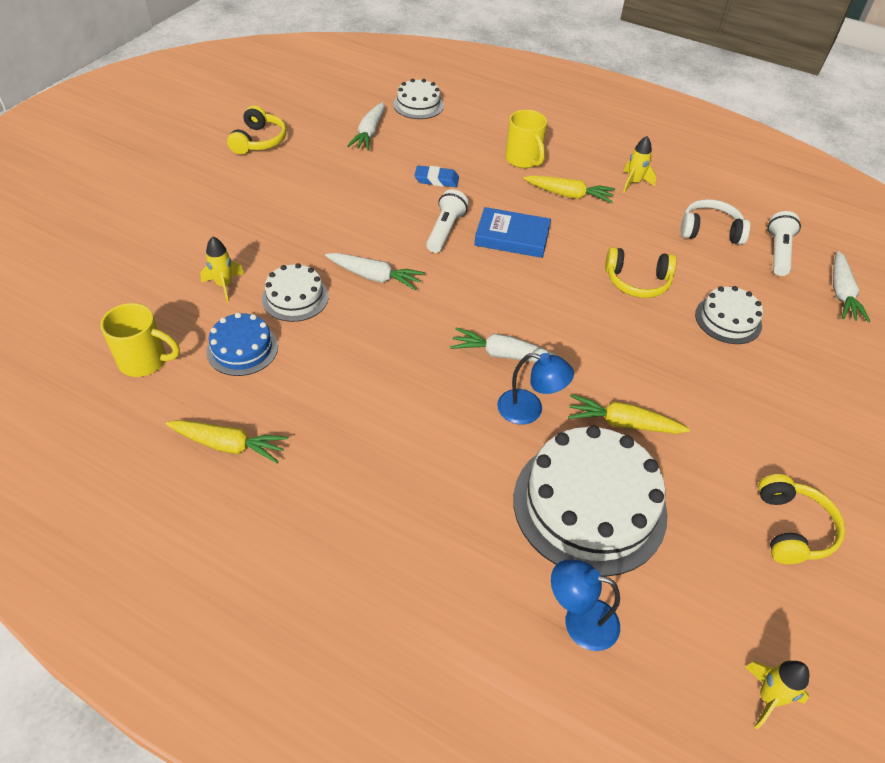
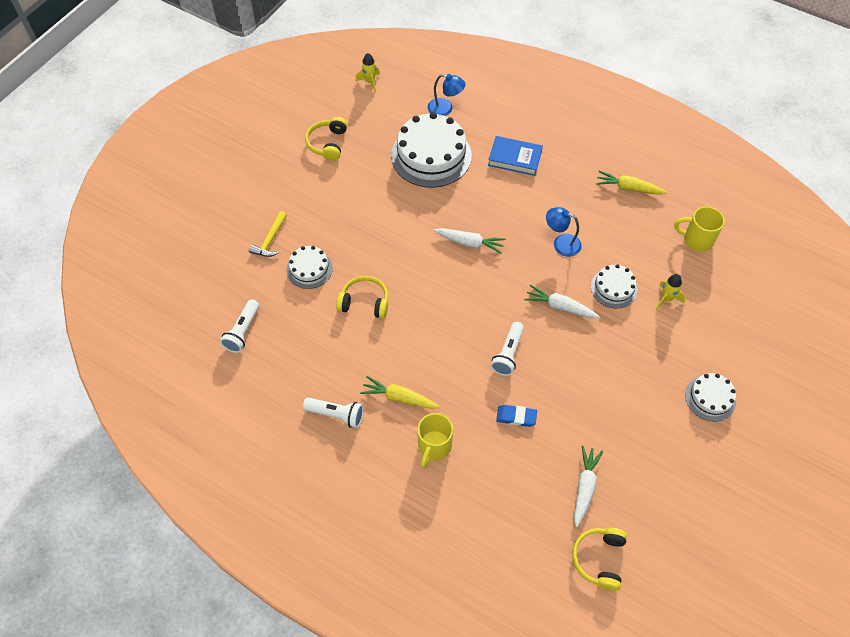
camera: 175 degrees left, 10 degrees up
blue cake [206,313,278,376] -> none
yellow headphones [227,105,287,155] -> yellow headphones moved to [572,528,627,591]
white cake [393,79,444,119] -> white cake moved to [685,373,736,421]
blue book [475,207,551,258] -> blue book moved to [488,136,543,176]
blue lamp [497,353,574,425] -> blue lamp moved to [546,207,582,257]
yellow mug [505,110,547,168] -> yellow mug turned 135 degrees counterclockwise [417,413,453,468]
yellow carrot [568,394,690,434] -> none
yellow rocket [623,136,656,193] -> white flashlight [303,397,364,428]
white headphones [681,199,750,245] -> none
white carrot [833,251,870,322] -> none
none -> yellow hammer [249,211,287,257]

